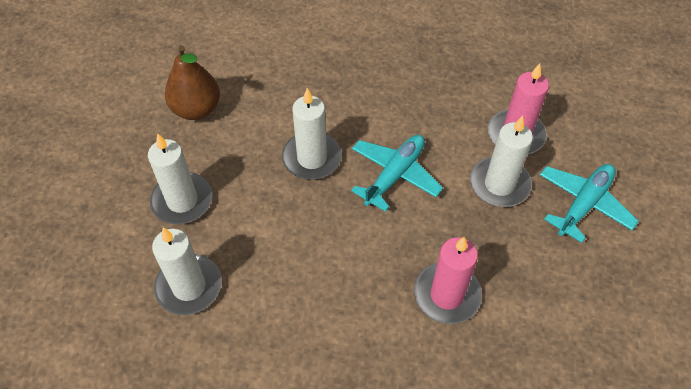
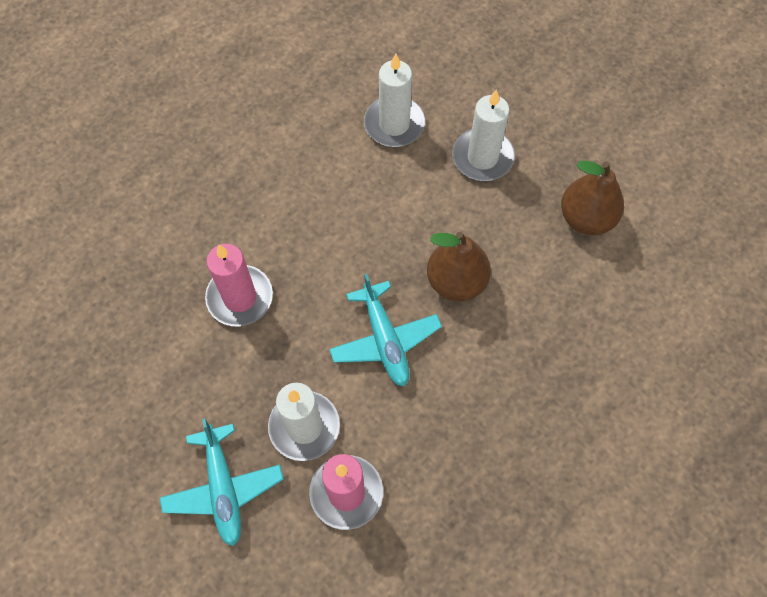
camera: 125 degrees right, 10 degrees up
white candle [282,88,342,180] -> brown pear [427,232,491,301]

